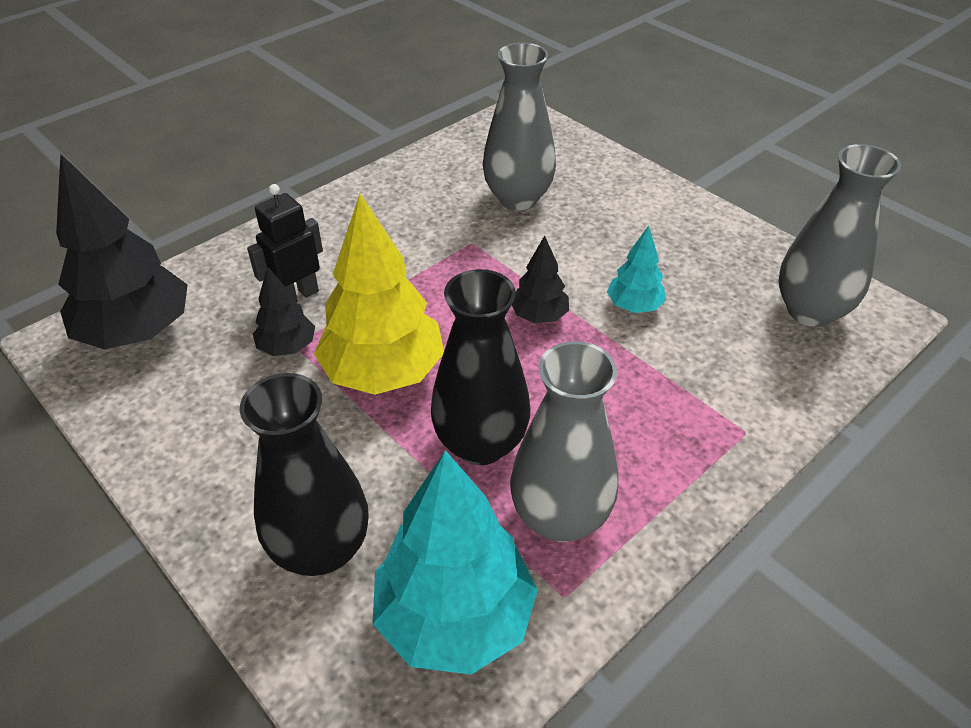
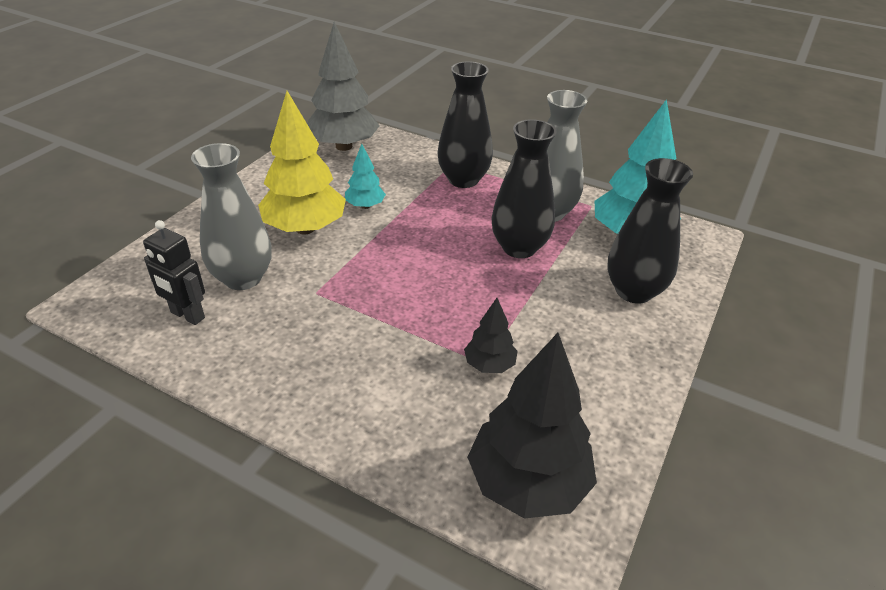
camera: 110 degrees left, 5 degrees down
black robot [247,184,323,303] -> black robot moved to [143,220,205,325]
yellow tree [314,194,444,395] -> yellow tree moved to [258,91,346,235]
black tree [512,236,569,323] -> none
grey vase [779,144,901,327] -> grey tree [307,22,380,151]
none -> black vase [438,61,493,188]

